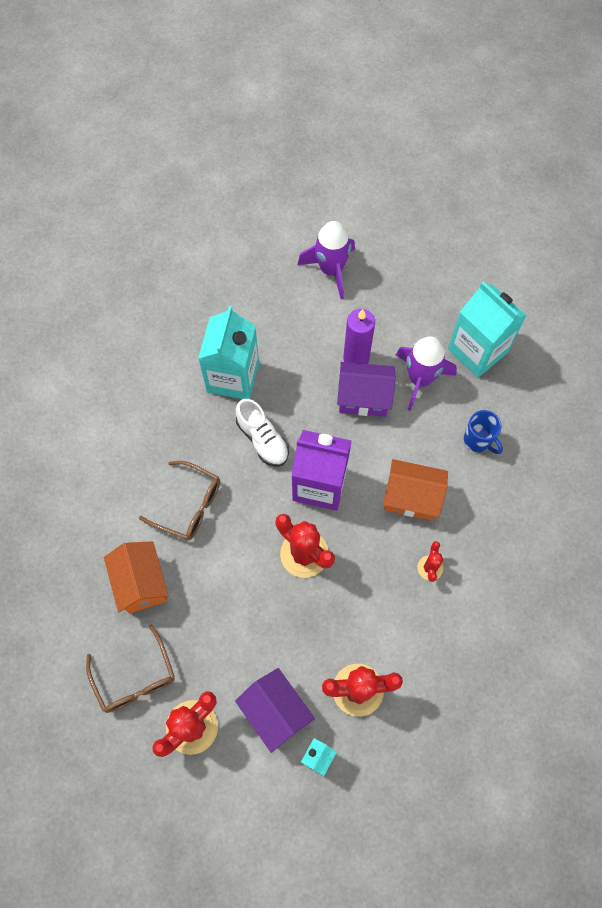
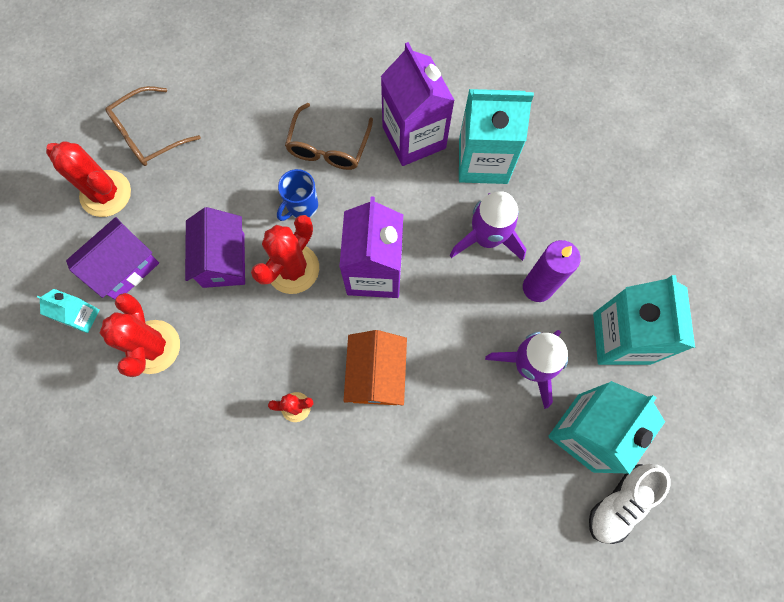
camera: 80 degrees right, 5 degrees up
orange house [104,541,169,614] -> none
white shoe [236,399,289,467] -> white shoe moved to [589,464,671,544]
purple rocket [298,221,355,299] -> purple rocket moved to [450,191,527,261]
purple house [337,362,396,417] -> purple house moved to [185,207,245,288]
blue mug [464,410,503,454] -> blue mug moved to [277,169,318,221]
none -> purple carton [381,42,455,166]
none -> turquoise carton [593,275,695,365]

